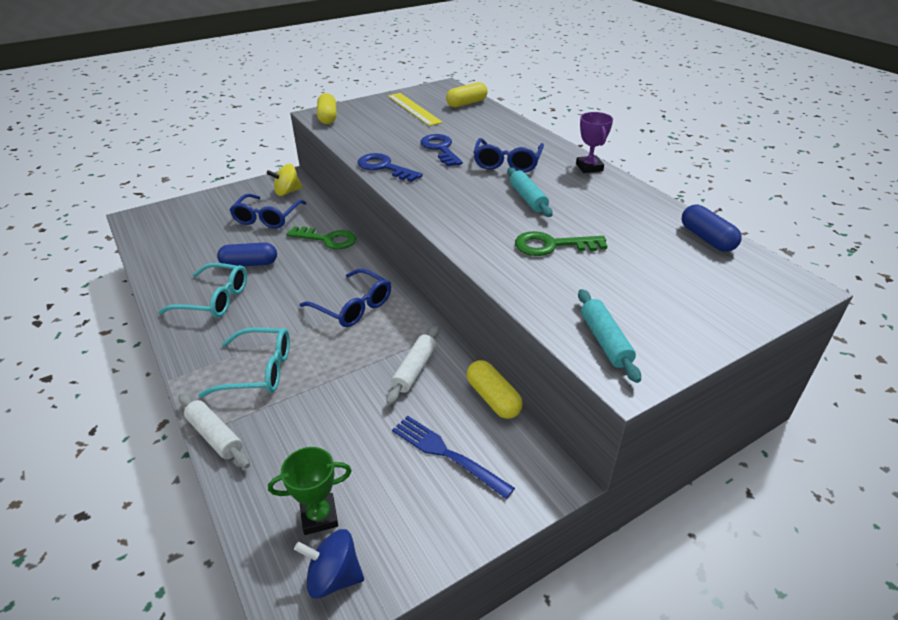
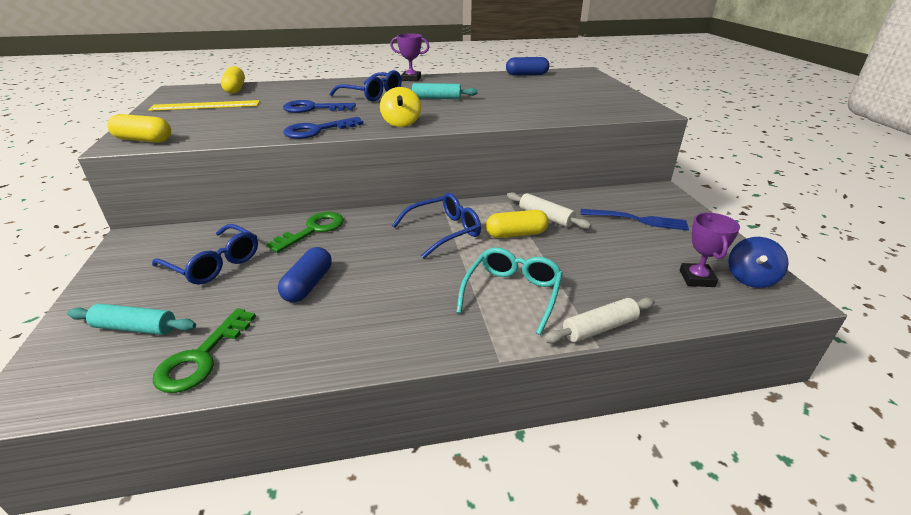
camera: 70 degrees left, 5 degrees down
turquoise glasses [158,263,247,317] -> none
yellow spinning top [267,164,303,196] -> yellow spinning top moved to [380,87,421,127]
green trophy [268,447,351,535] -> purple trophy [680,213,740,287]
blue fork [392,416,515,499] -> blue fork turned 135 degrees counterclockwise [580,209,689,231]
yellow capsule [467,360,523,419] -> yellow capsule moved to [486,210,549,238]
green key [515,231,607,256] -> green key moved to [153,308,256,393]
turquoise rolling pin [578,289,641,383] -> turquoise rolling pin moved to [68,304,196,335]

